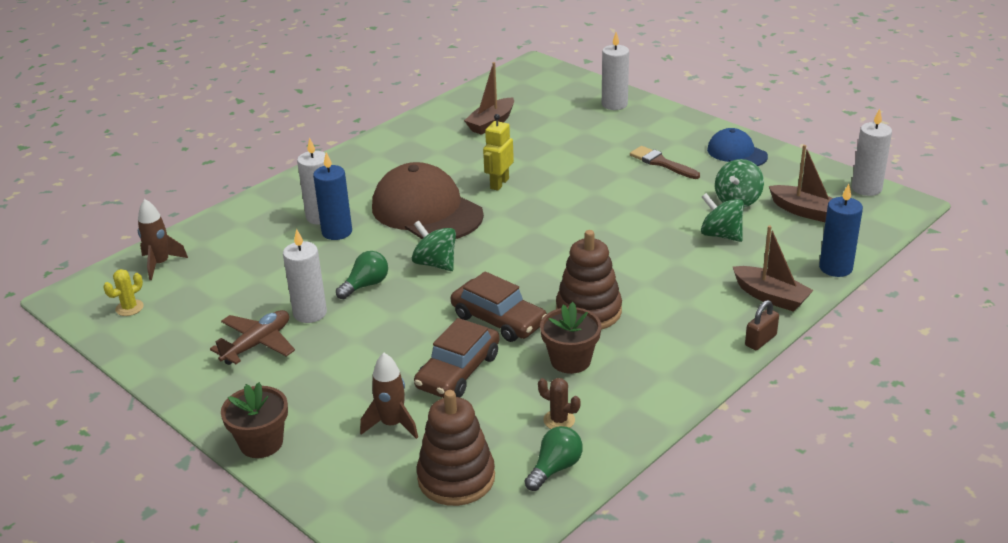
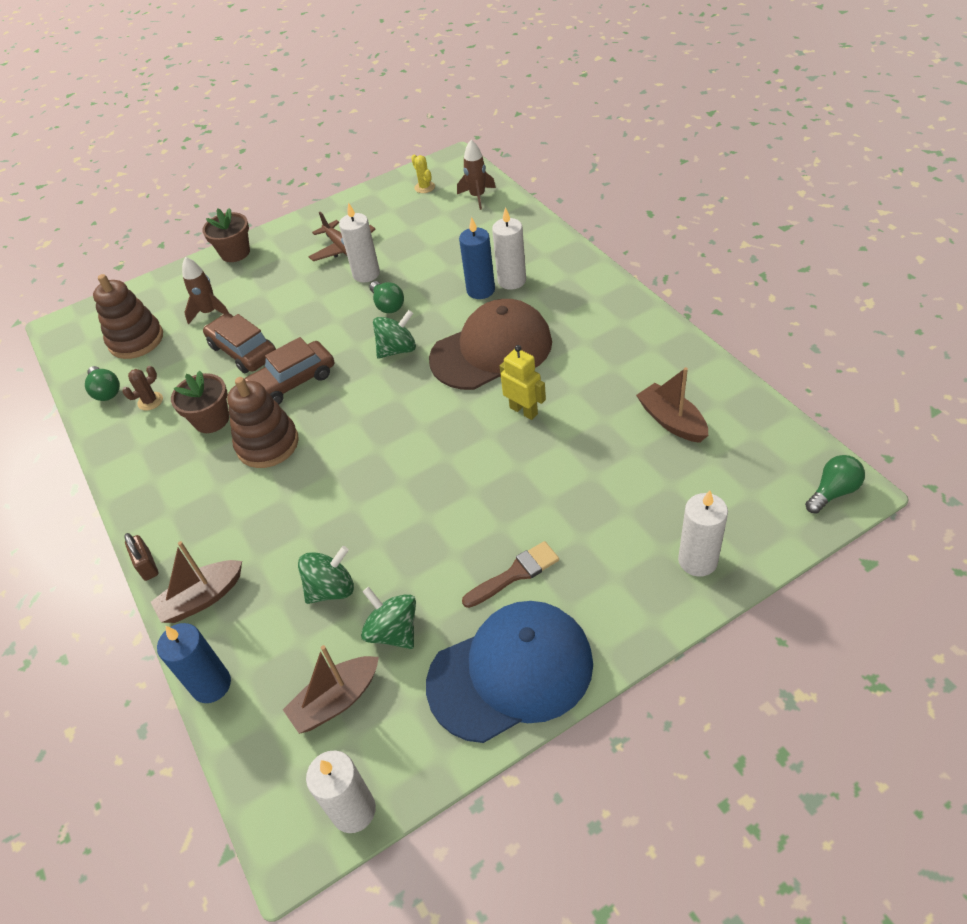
camera: 110 degrees right, 15 degrees up
blue cap [707,128,768,166] -> blue cap [426,601,593,743], size x1.83
none -> green light bulb [805,455,865,514]

